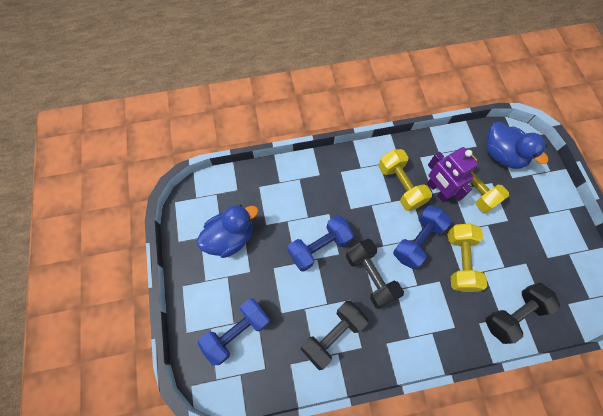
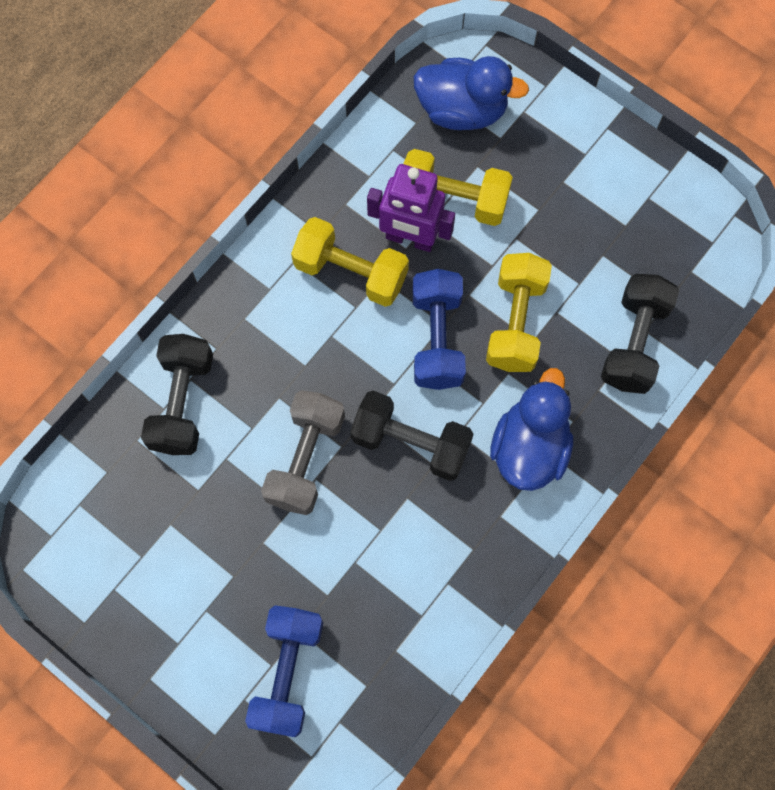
camera: 40 degrees left, 5 degrees up
blue duck [197,205,259,258] -> blue duck moved to [490,368,573,491]
blue dumbbell [288,215,354,271] -> grey dumbbell [261,390,345,515]
black dumbbell [301,300,368,370] -> black dumbbell moved to [141,334,213,455]
yellow dumbbell [448,223,487,292] -> yellow dumbbell turned 45 degrees clockwise [486,253,552,372]

